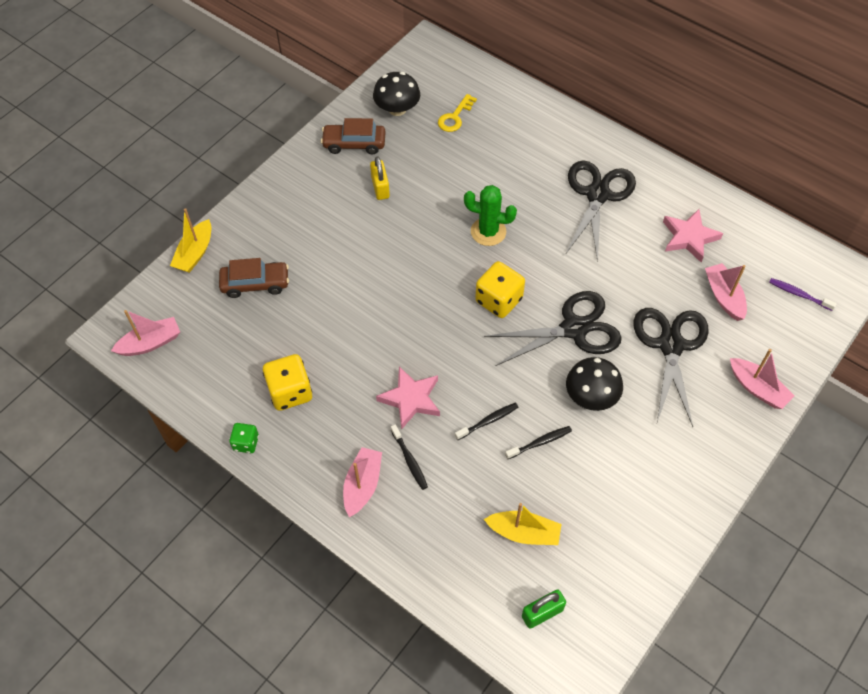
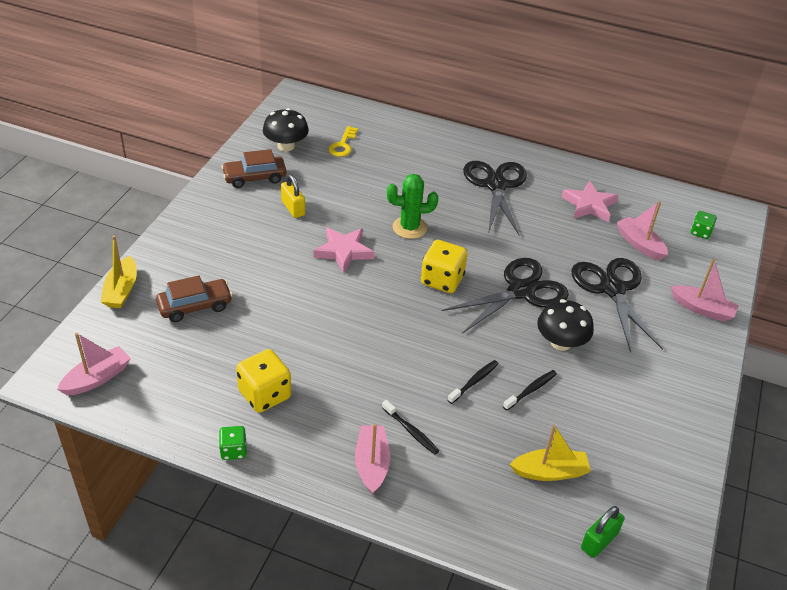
camera: 20 degrees left, 15 degrees down
pink star [376,366,440,429] -> pink star moved to [314,227,374,273]
purple toothbrush [769,278,837,311] -> green dice [691,211,717,239]

